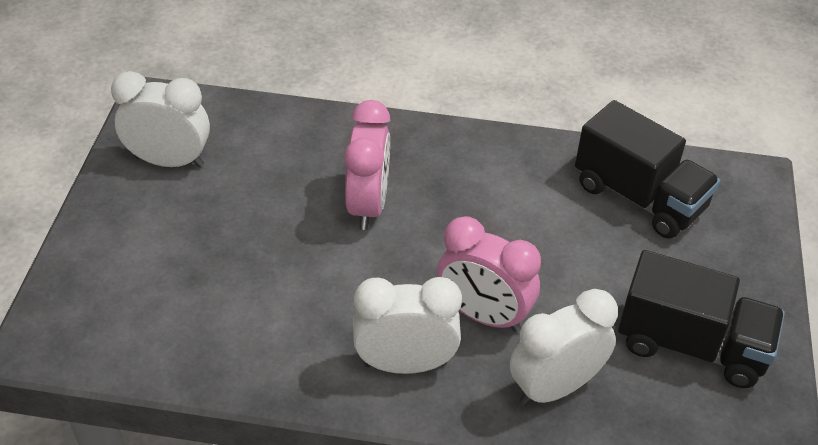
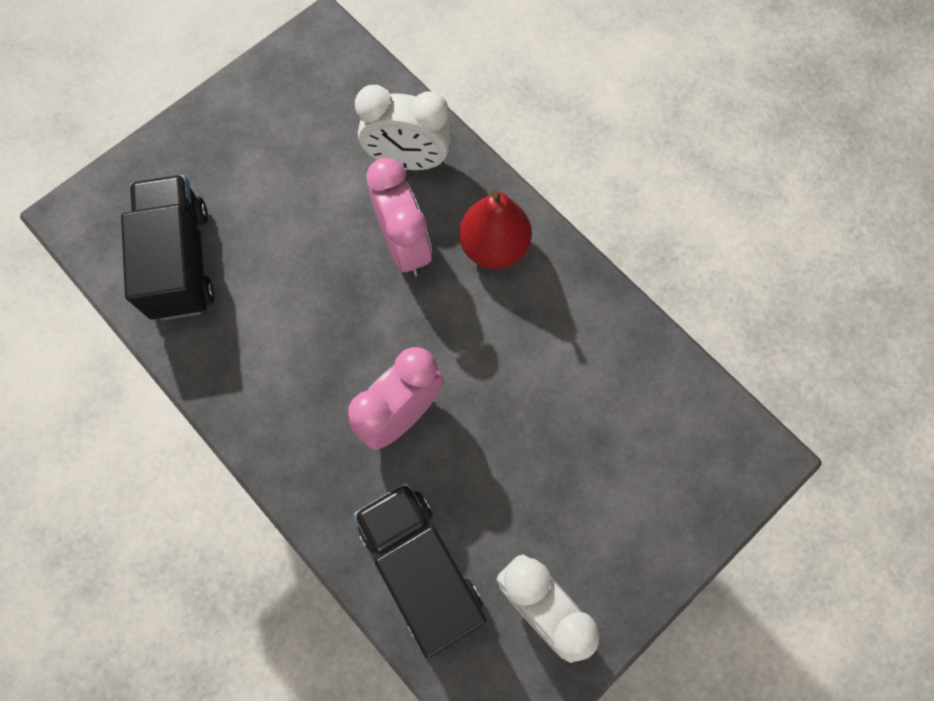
camera: 140 degrees left, 25 degrees up
white clock [353,277,462,374] -> red pear [459,190,532,269]
black truck [618,250,785,388] -> black truck moved to [353,482,486,658]

